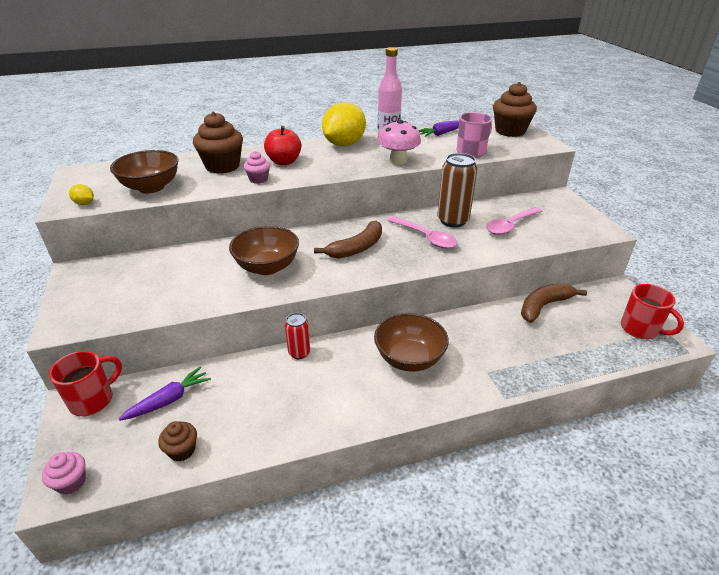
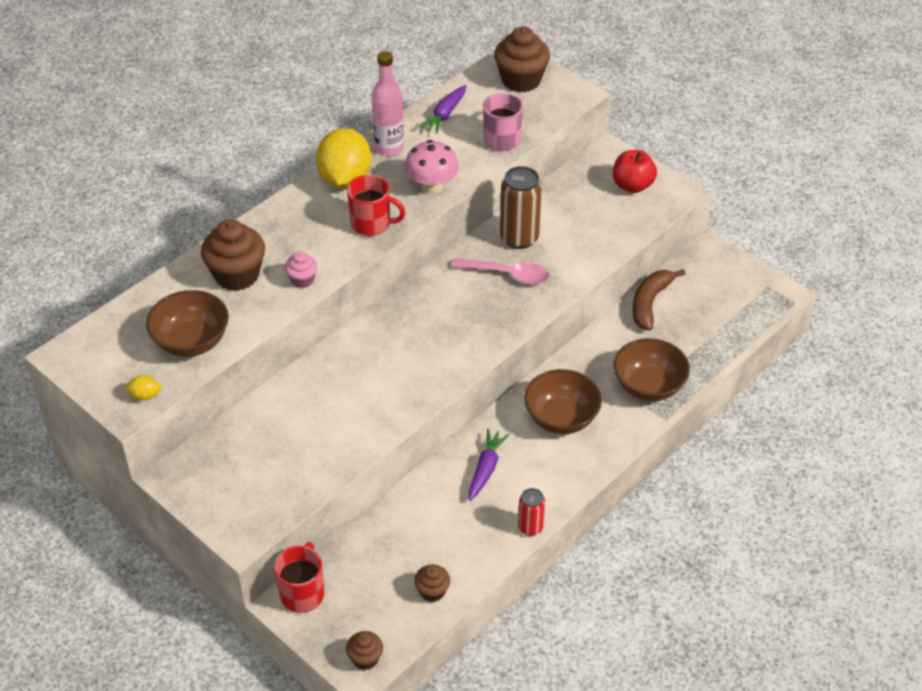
camera: 30 degrees left, 10 degrees up
pink cupcake [42,452,86,495] -> brown cupcake [346,631,383,670]
purple carrot [119,367,211,421] -> purple carrot moved to [469,429,509,501]
brown bowl [229,226,299,275] -> brown bowl moved to [614,338,690,401]
red apple [264,126,301,165] -> red apple moved to [613,150,657,193]
red can [285,313,310,359] -> red can moved to [518,488,545,536]
brown banana [314,221,382,259] -> none
pink spoon [486,207,543,235] -> none
red mug [621,284,684,339] -> red mug moved to [347,175,406,236]

